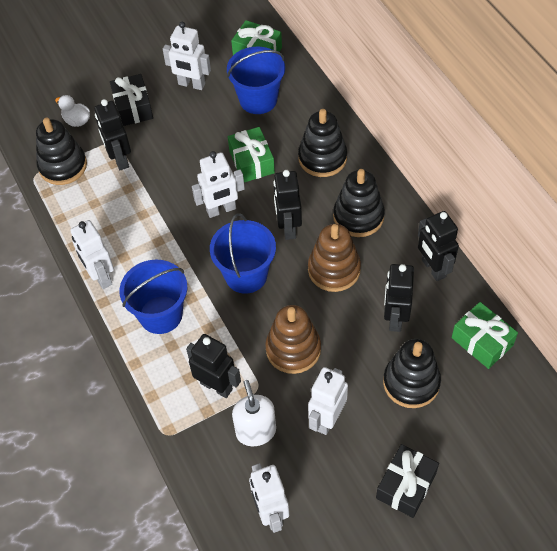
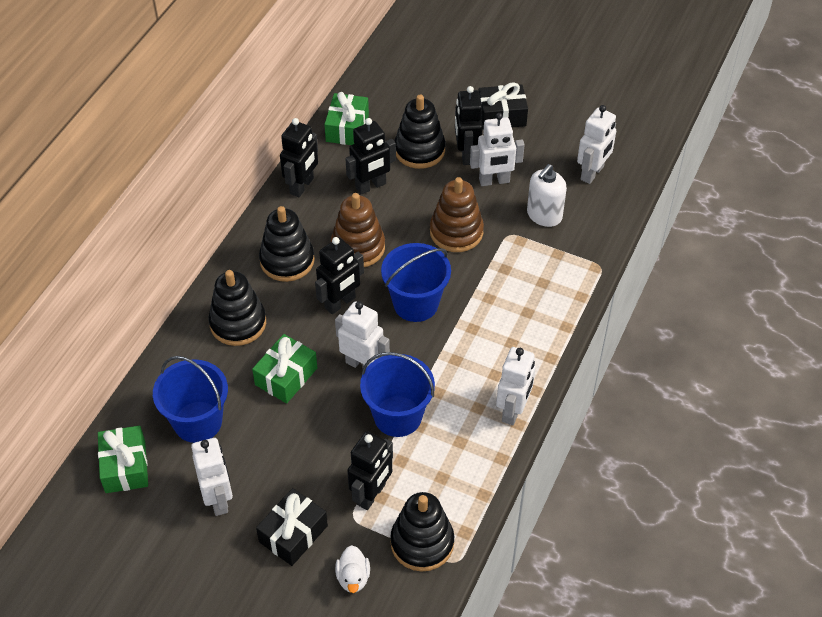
camera: 130 degrees left, 5 degrees down
blue bucket [120,260,187,334] -> blue bucket moved to [360,352,435,437]
black robot [186,334,241,398] -> black robot moved to [455,86,483,165]

